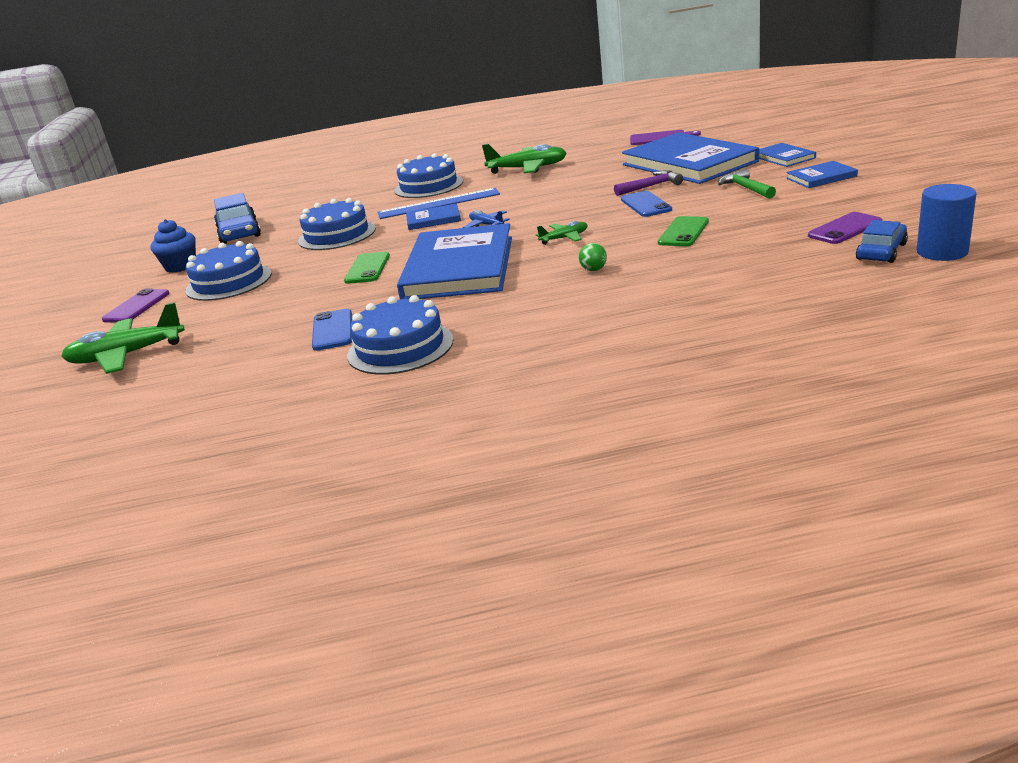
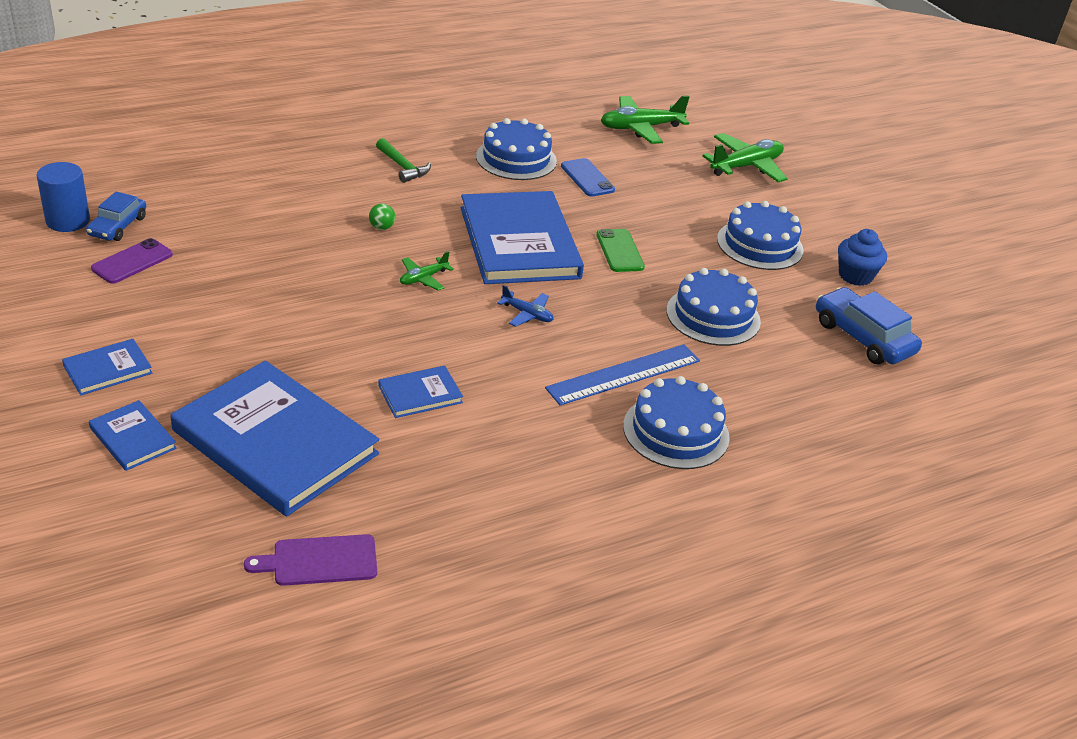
camera: 155 degrees right, 10 degrees up
purple phone [102,289,170,322] -> none
blue book [406,204,461,230] -> blue book moved to [378,366,463,418]
green plane [482,144,567,174] -> green plane moved to [601,95,690,144]
purple hammer [614,170,683,196] -> none
blue phone [621,191,672,217] -> none
green phone [658,216,709,246] -> none
green hammer [718,168,776,199] -> green hammer moved to [376,138,431,183]

